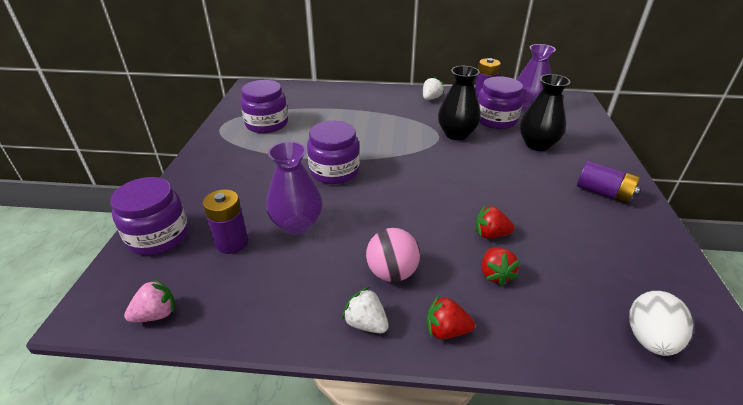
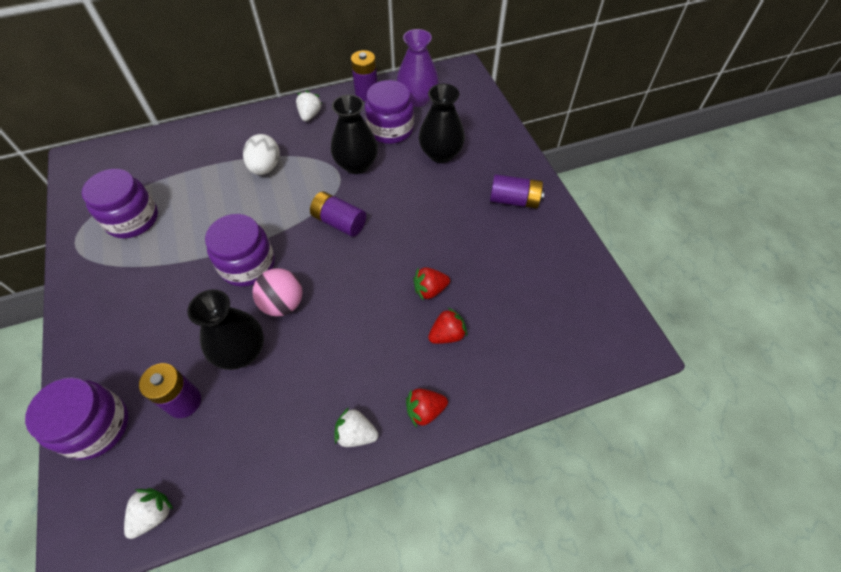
camera: 25 degrees left, 20 degrees up
pink strawberry [124,279,175,322] -> white strawberry [124,488,173,539]
purple vase [266,141,323,235] -> black vase [187,289,264,370]
pink ball [366,228,420,282] -> pink ball moved to [252,268,303,316]
red strawberry [482,247,520,286] -> red strawberry turned 90 degrees counterclockwise [428,308,467,344]
white egg [629,291,693,356] -> white egg moved to [243,134,280,175]
none -> purple battery [310,191,366,237]

